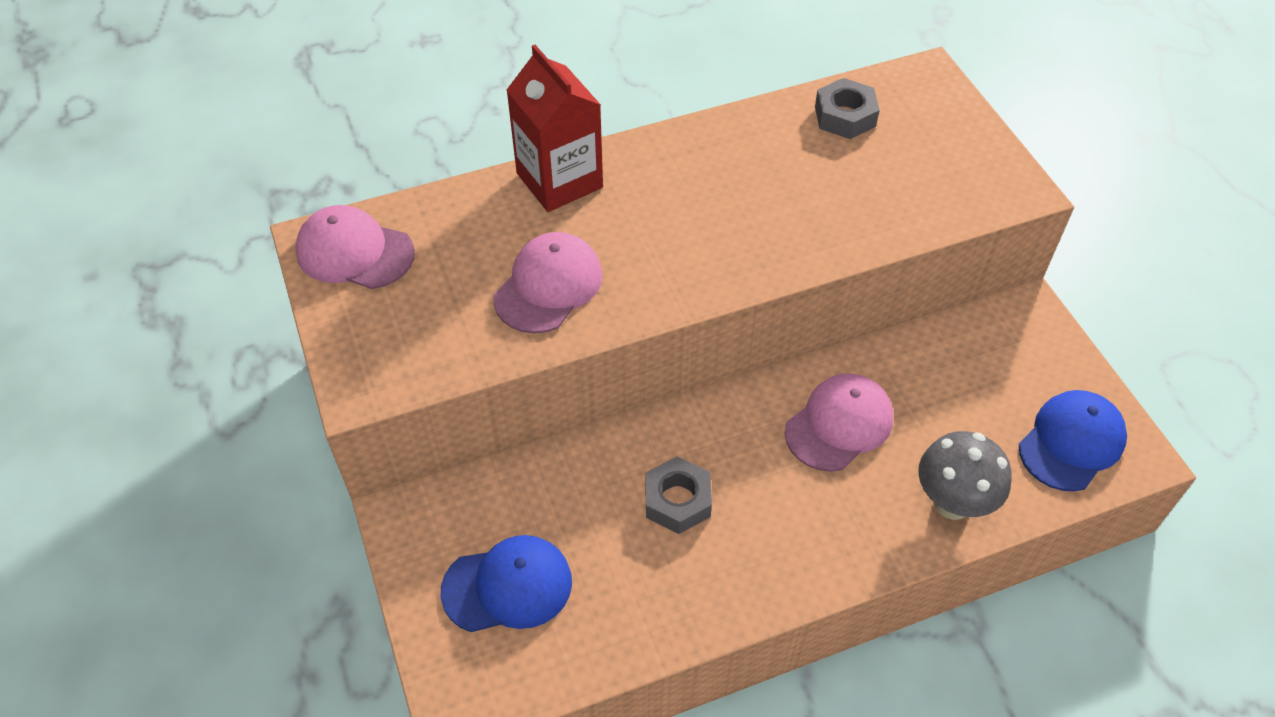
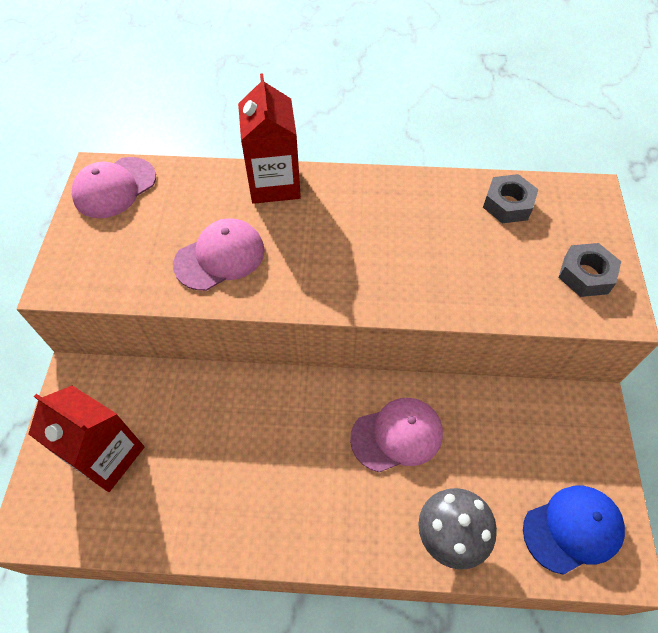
camera: 25 degrees right, 5 degrees up
pink cap [295,205,415,289] -> pink cap turned 90 degrees counterclockwise [72,157,156,218]
blue cap [441,535,572,632] -> red carton [29,386,144,492]
grey nut [645,456,712,534] -> grey nut moved to [558,243,621,297]

